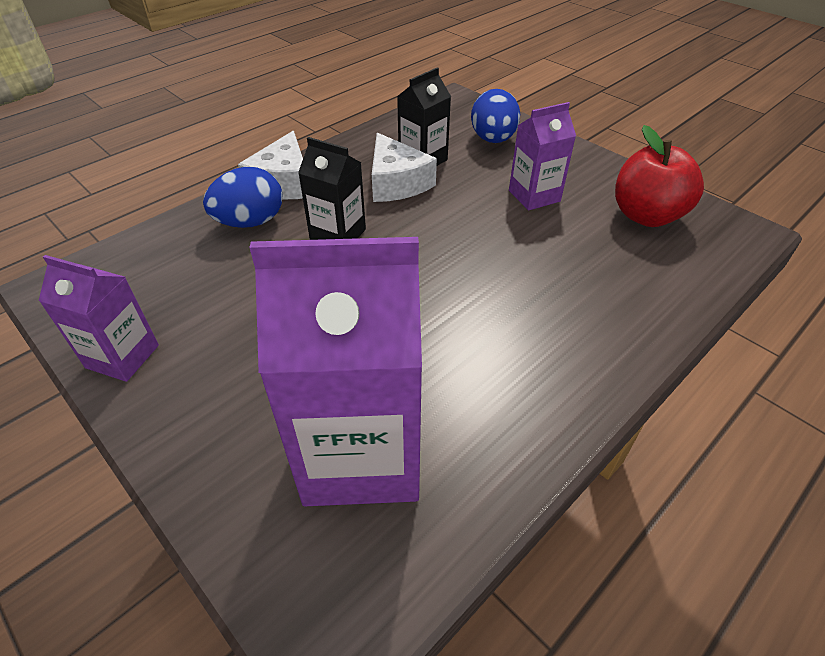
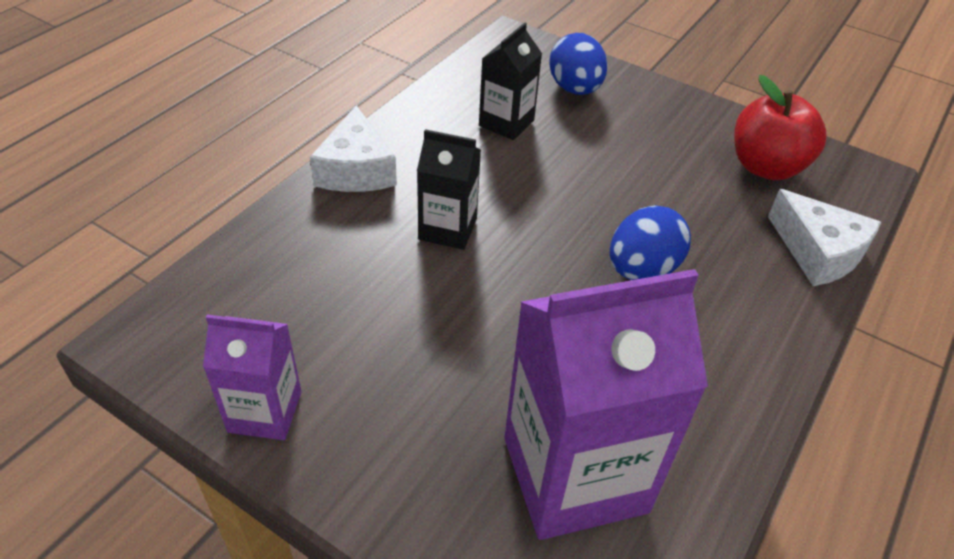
camera: 15 degrees left, 0 degrees up
blue egg [203,167,282,228] -> blue egg moved to [610,205,691,280]
white cheese [372,133,437,202] -> white cheese moved to [768,189,881,286]
purple carton [509,102,576,210] -> none

